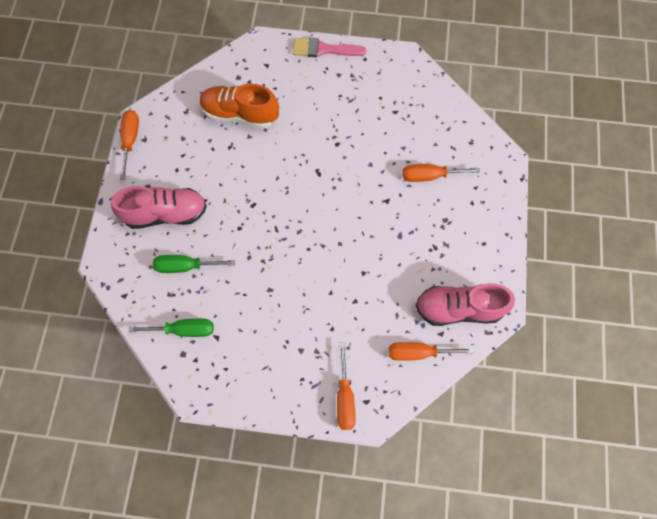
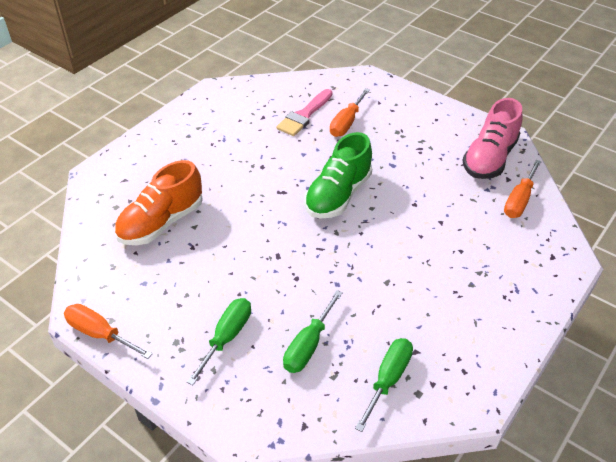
camera: 60 degrees left, 25 degrees down
pink shoe [111,186,207,229] -> green screwdriver [187,298,251,385]
pink brush [293,38,366,57] -> pink brush moved to [276,89,333,136]
orange screwdriver [337,342,356,430] -> none
none -> green shoe [304,132,372,218]

